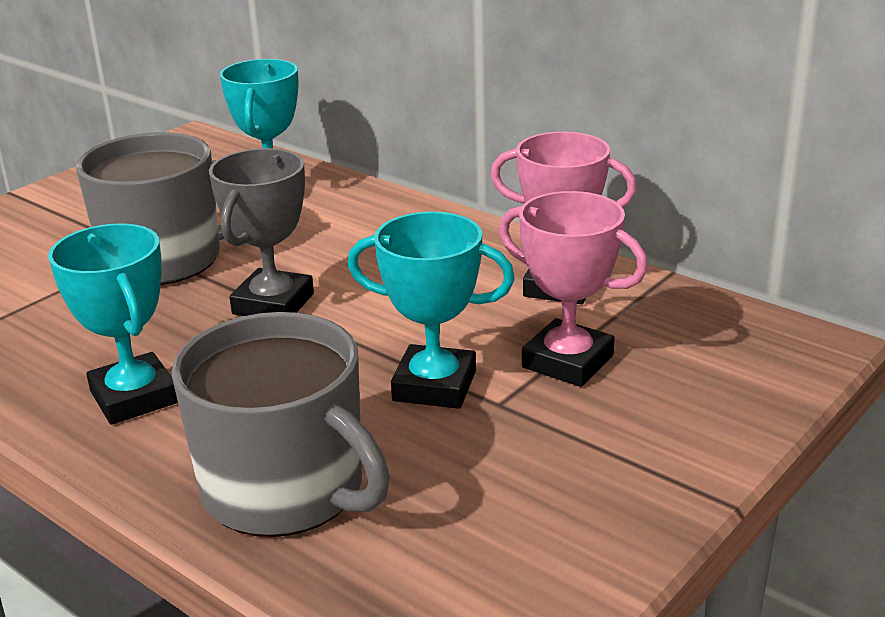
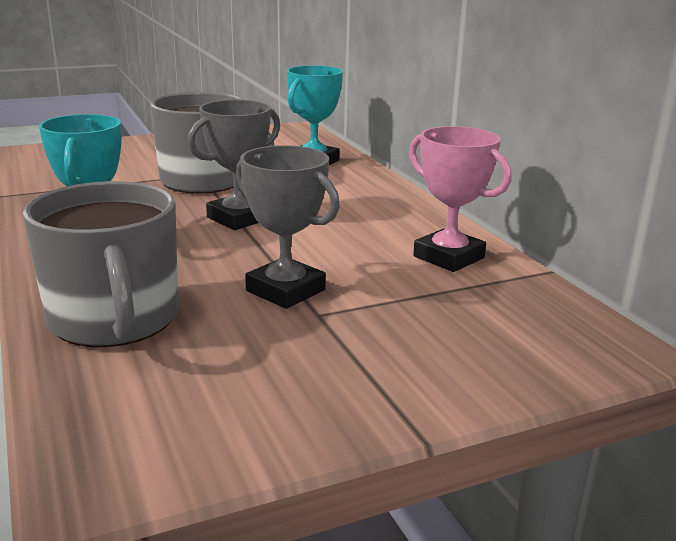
camera: 25 degrees right, 5 degrees down
turquoise trophy [347,212,515,409] -> grey trophy [236,145,340,309]
pink trophy [499,191,648,387] -> none

